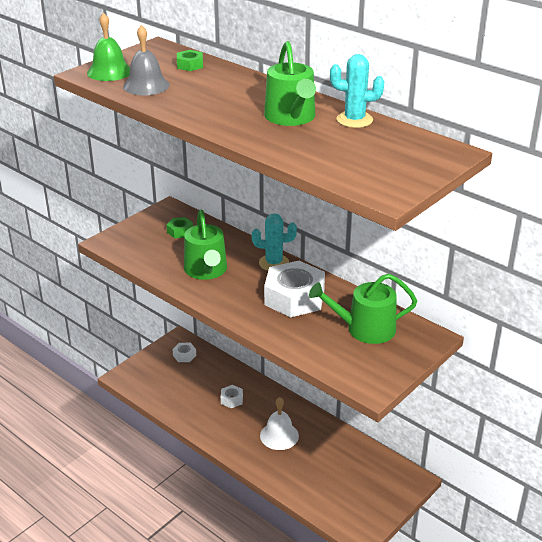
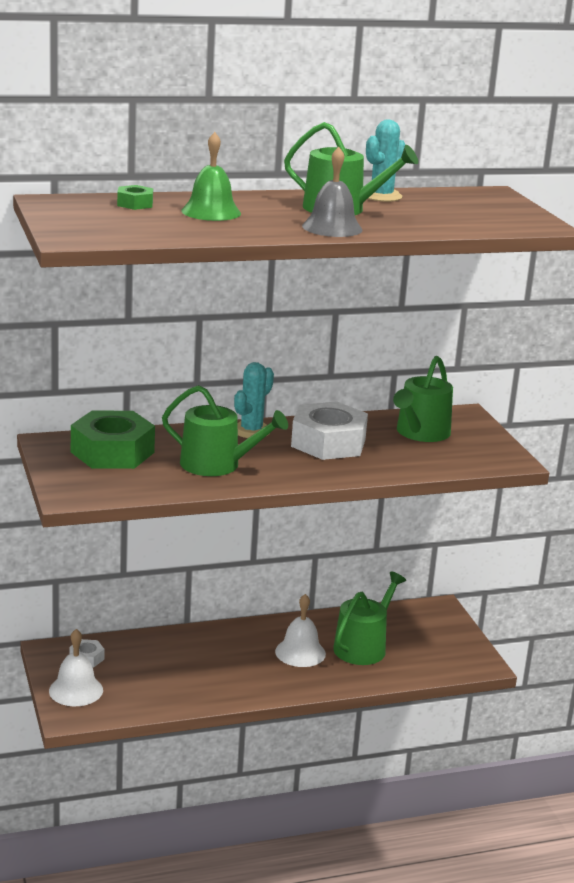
camera: 60 degrees left, 10 degrees down
green bell [87,13,130,81] -> green bell moved to [181,132,241,221]
grey bell [123,25,170,95] -> grey bell moved to [302,147,363,237]
green nut [166,217,193,238] -> green nut [71,410,155,469], size x2.22
white nut [221,385,243,408] -> none
none -> white bell [49,629,103,706]
none -> green watering can [333,571,406,665]

